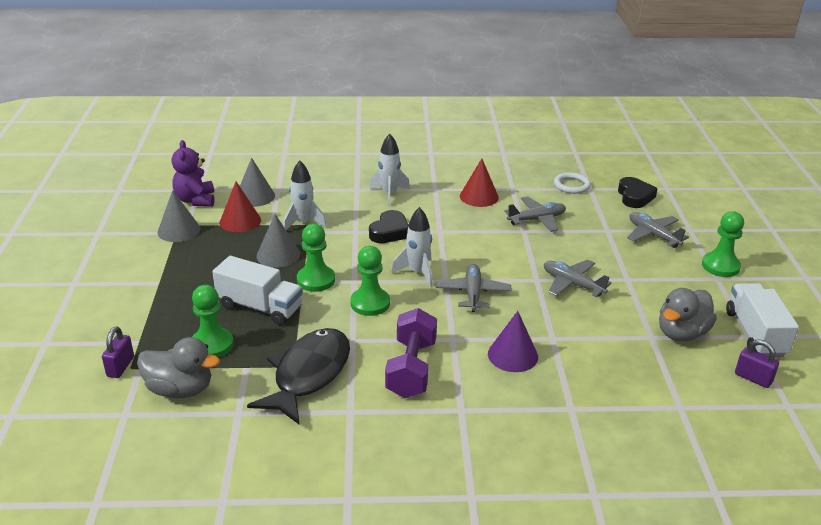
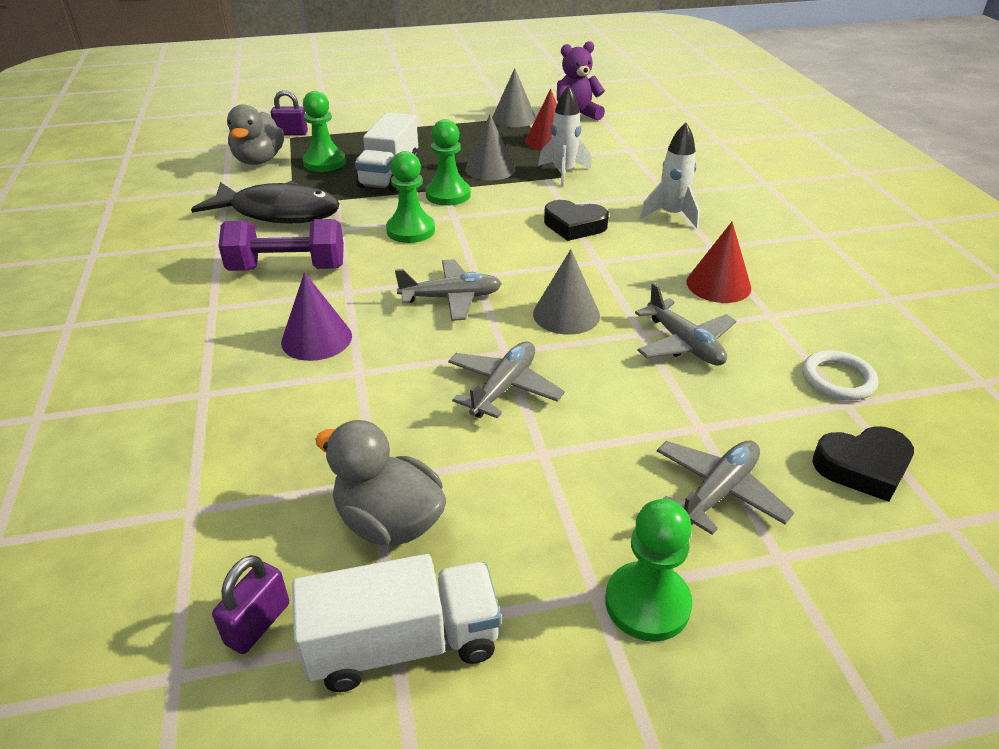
camera: 80 degrees right, 5 degrees up
grey cone [240,158,275,207] -> grey cone moved to [533,249,600,335]
white rocket [391,207,433,287] -> none

